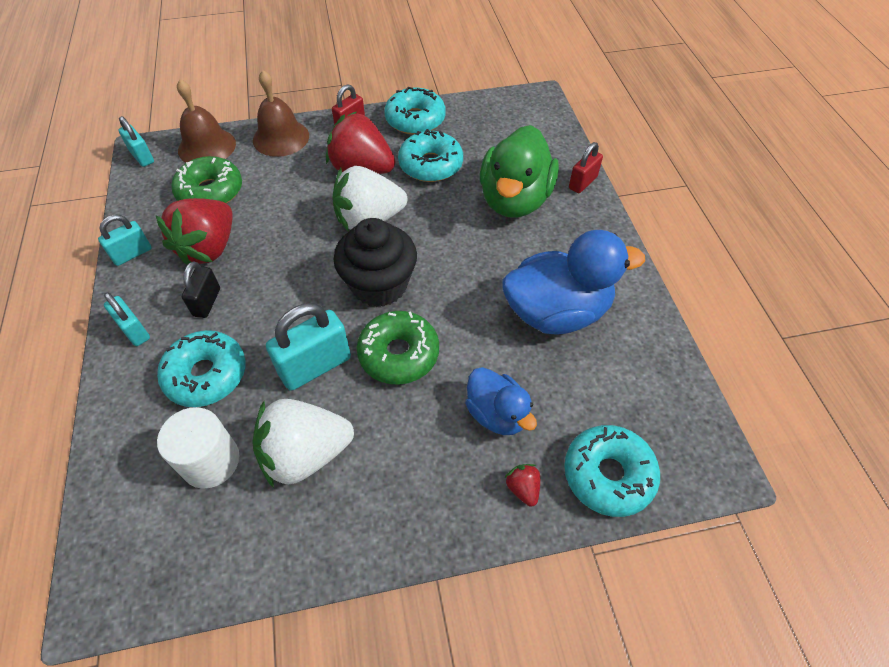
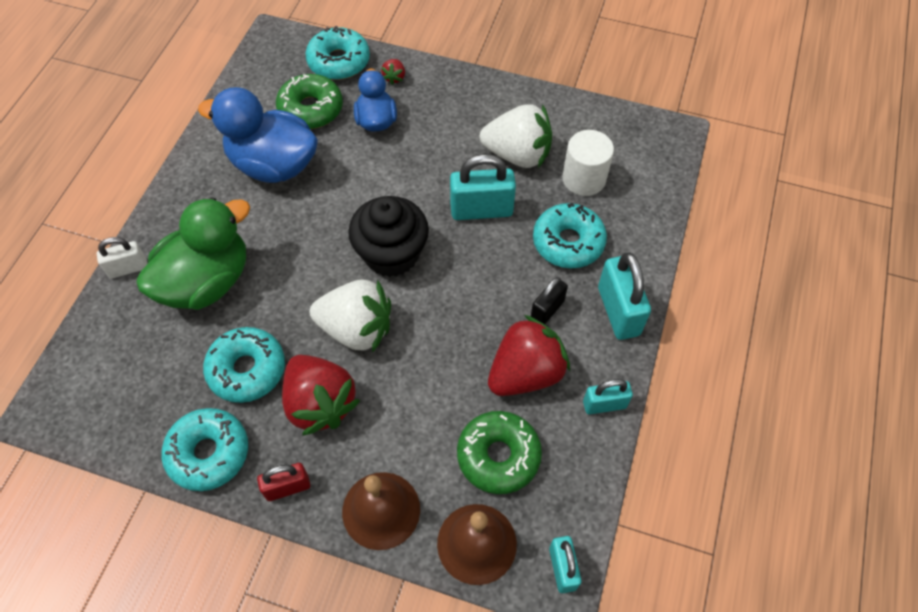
camera: 150 degrees left, 5 degrees up
turquoise padlock [104,292,150,346] -> turquoise padlock [598,253,651,340], size x1.64
green donut [357,311,439,385] -> green donut moved to [276,74,343,129]
red padlock [569,142,603,193] -> white padlock [97,237,147,279]

